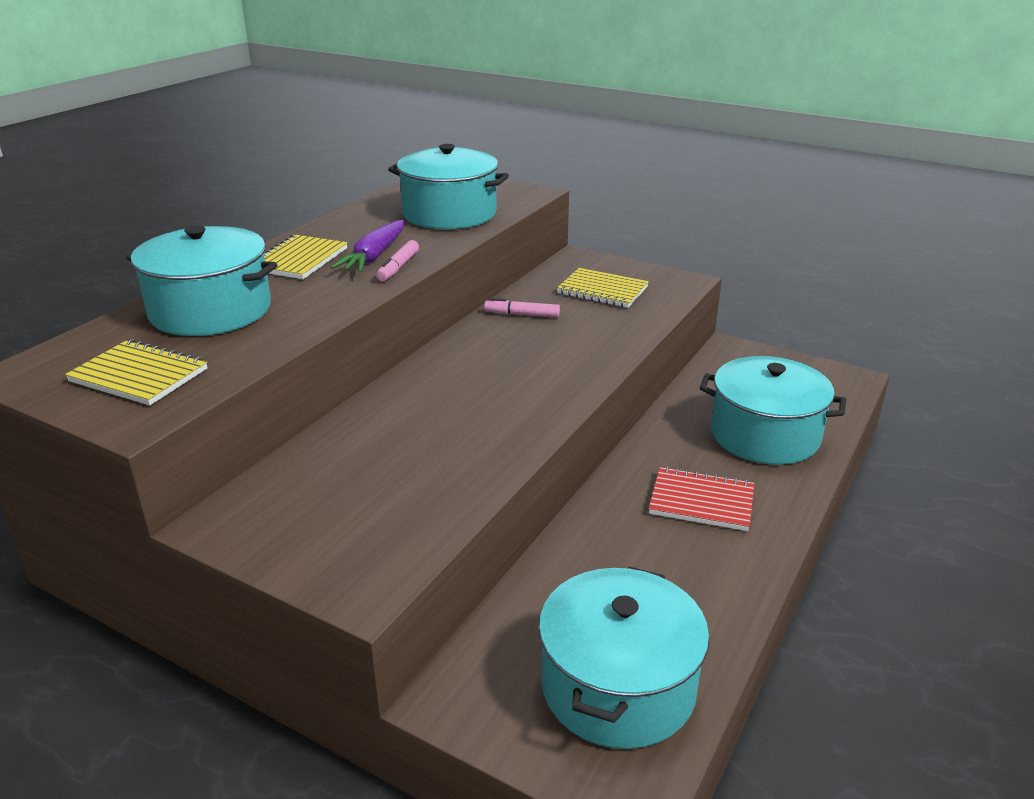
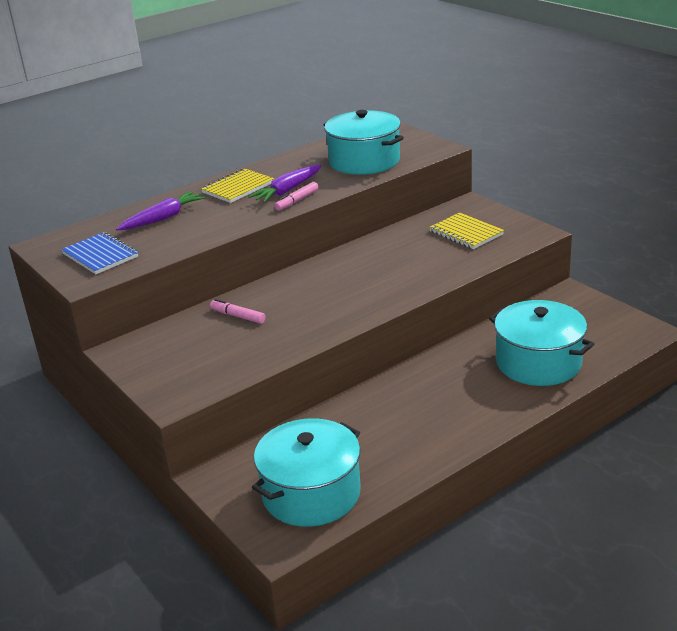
camera: 25 degrees right, 0 degrees up
yellow notebook [65,339,207,405] -> blue notebook [61,232,138,274]
turquoise pot [126,225,277,336] -> purple carrot [116,191,205,230]
pink marker [484,298,560,318] -> pink marker moved to [210,299,266,324]
red notebook [649,467,754,531] -> none

